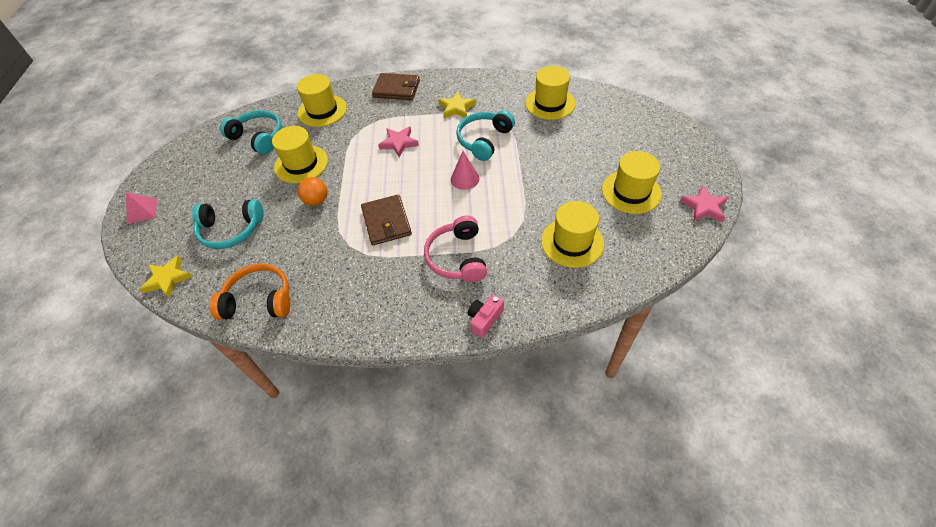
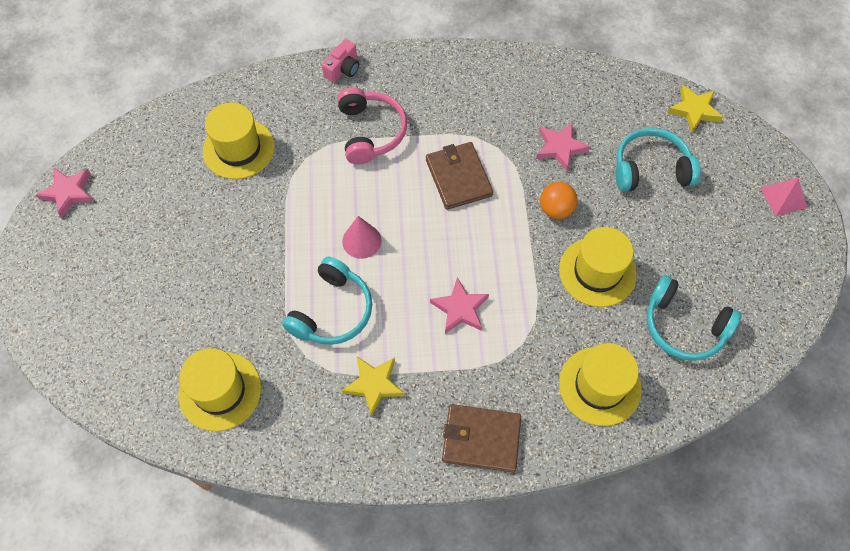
camera: 175 degrees right, 10 degrees up
orange headphones [210,263,290,320] -> none
yellow hat [602,151,662,214] -> none
none -> pink star [536,123,590,171]

